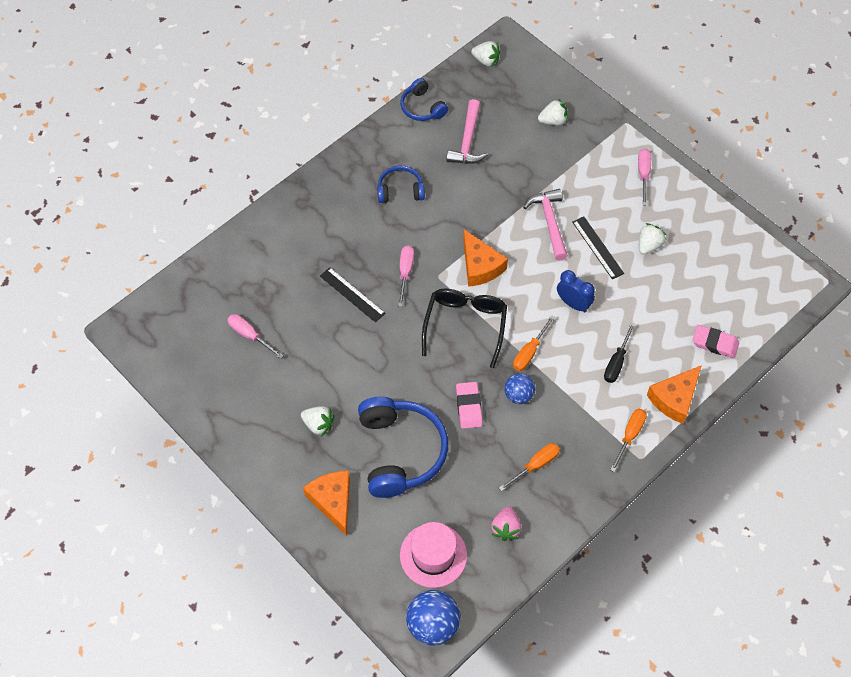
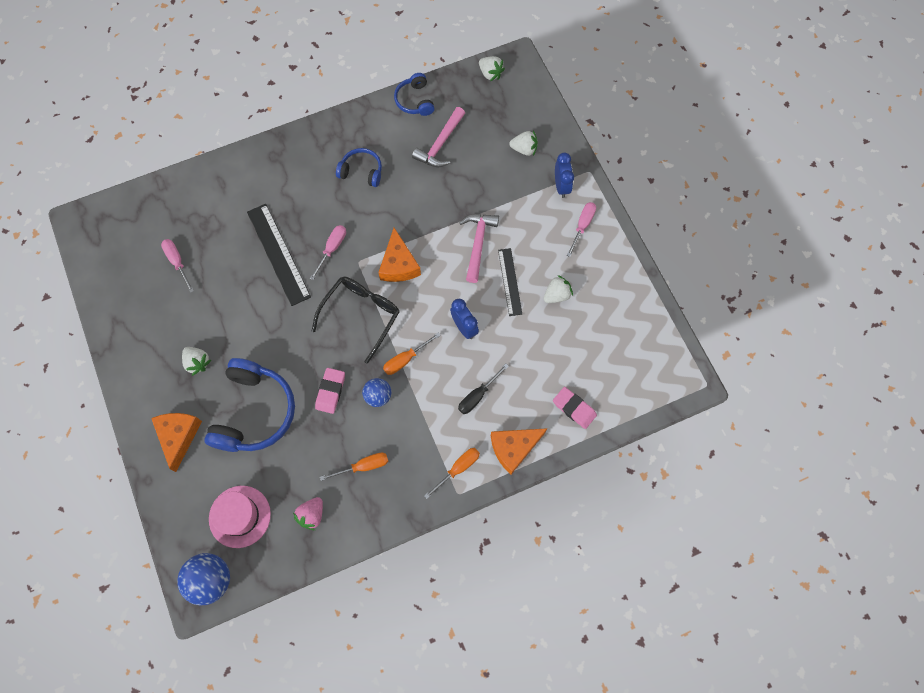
camera: 20 degrees right, 10 degrees up
black ruler [320,267,385,323] -> black ruler [247,204,311,306], size x1.61
none -> blue clock [555,152,574,198]

